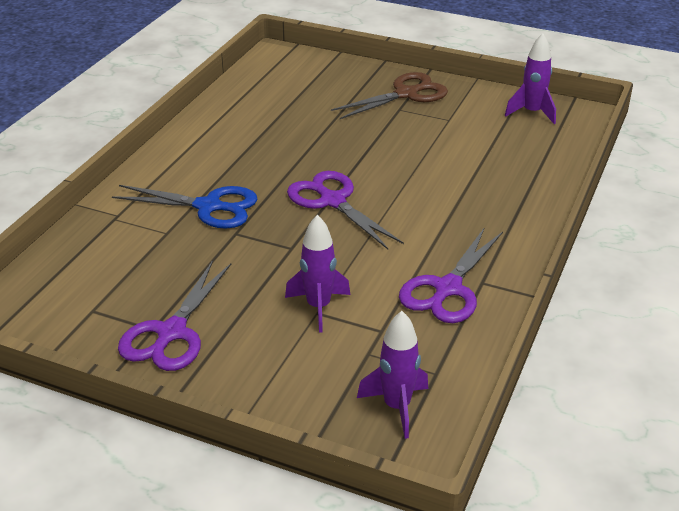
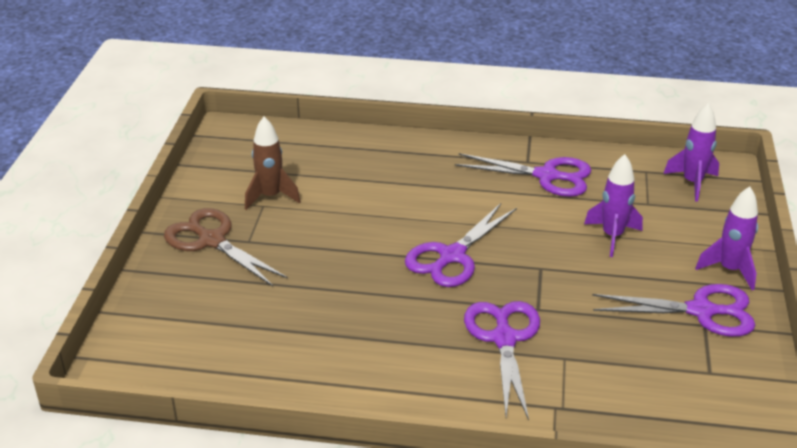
camera: 105 degrees left, 0 degrees up
blue scissors [112,185,258,229] -> purple scissors [464,301,540,420]
purple rocket [505,33,556,124] -> purple rocket moved to [695,186,758,290]
none -> brown rocket [245,117,301,210]

